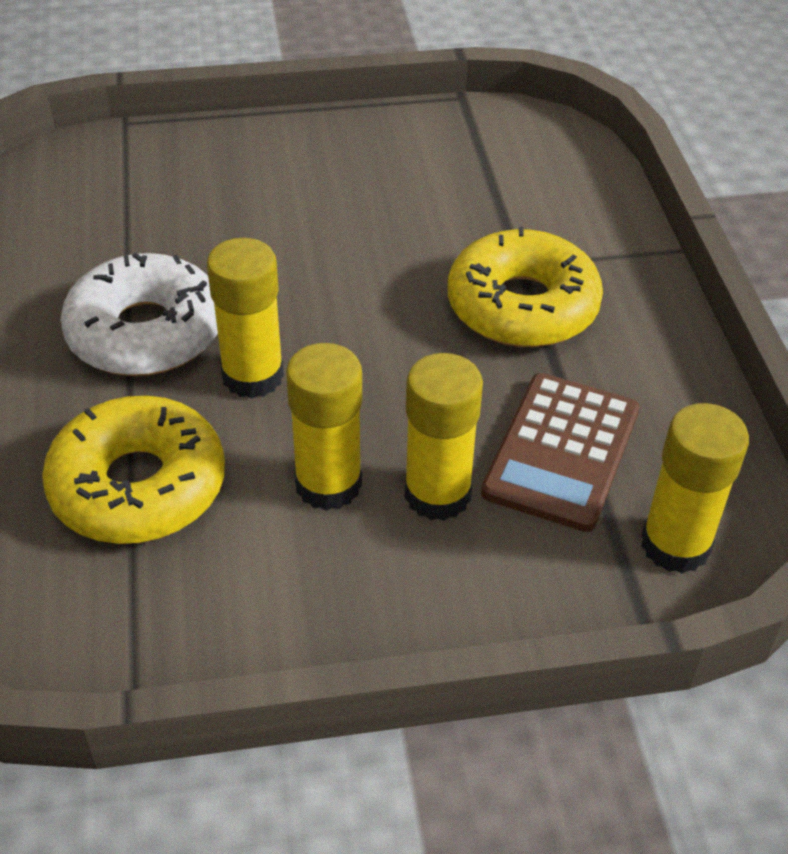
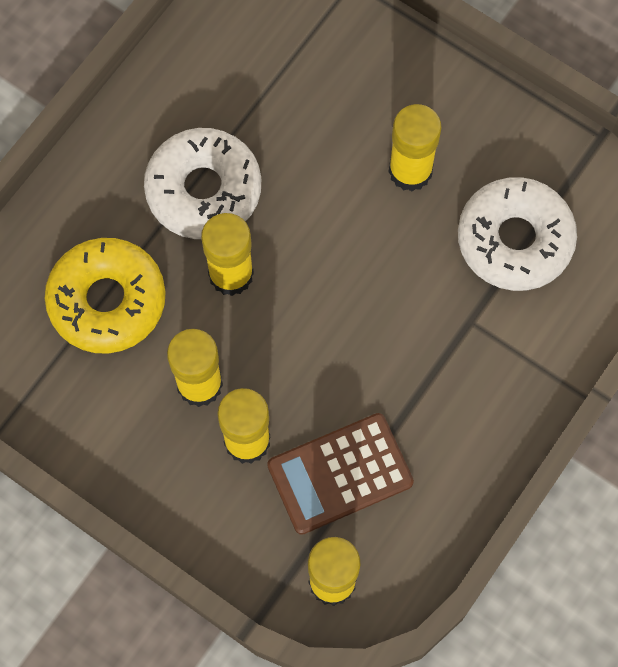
camera: 45 degrees right, 25 degrees up
yellow donut [448,227,603,347] -> none
none -> yellow glue stick [389,104,441,191]
none -> white donut [458,177,577,291]

